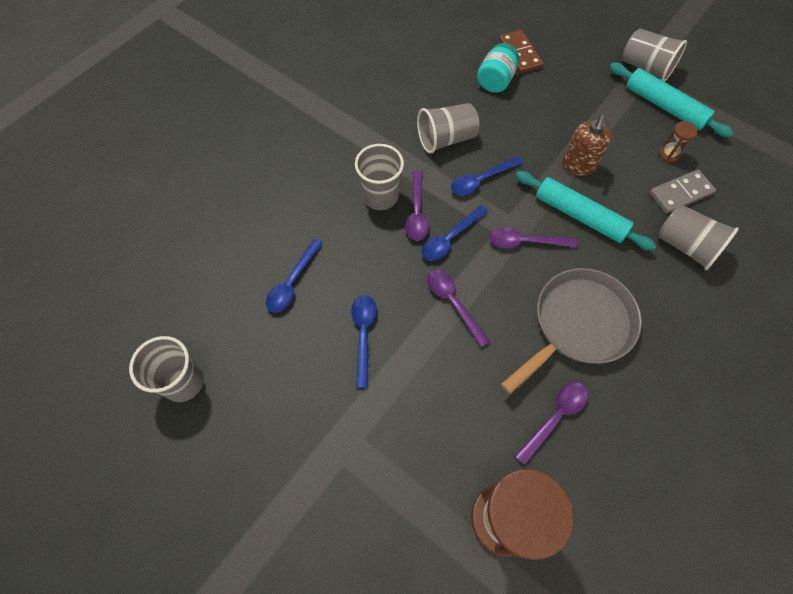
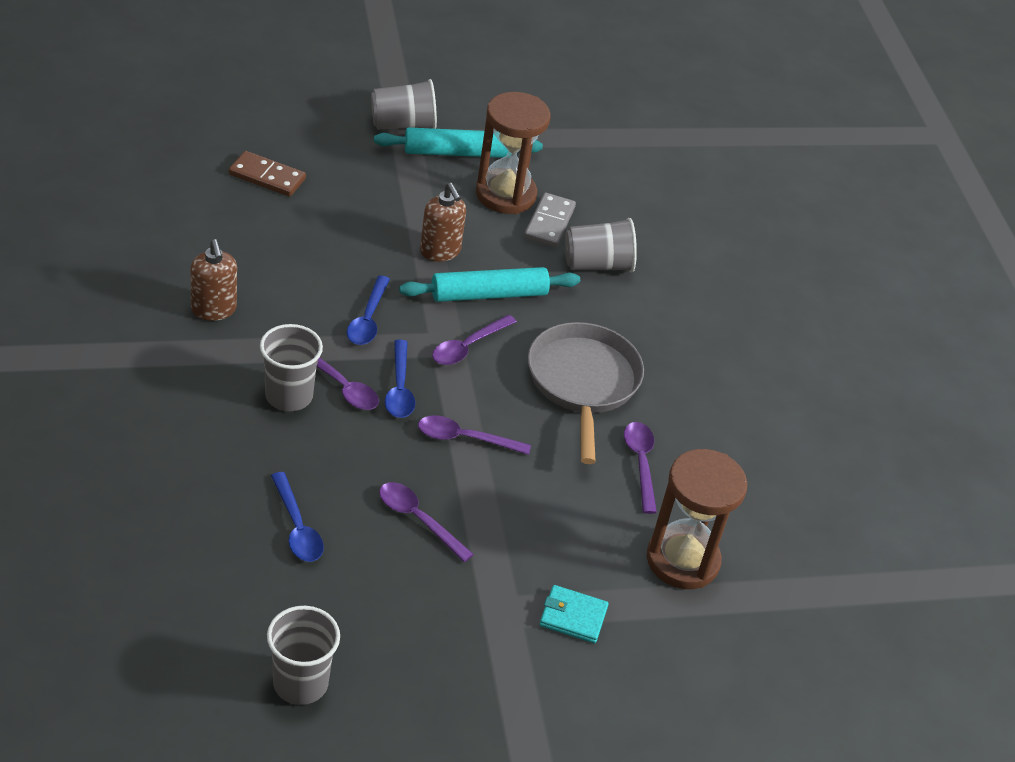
camera: 55 degrees left, 20 degrees down
blue spoon [351,295,377,388] -> purple spoon [379,482,474,562]
grey cup [417,103,480,154] -> none
turquoise jar [477,43,519,93] -> none
brown hourglass [659,121,698,163] -> brown hourglass [476,92,550,214], size x2.39
none -> brown soap dispenser [190,239,237,321]
none -> turquoise wallet [540,585,609,643]

